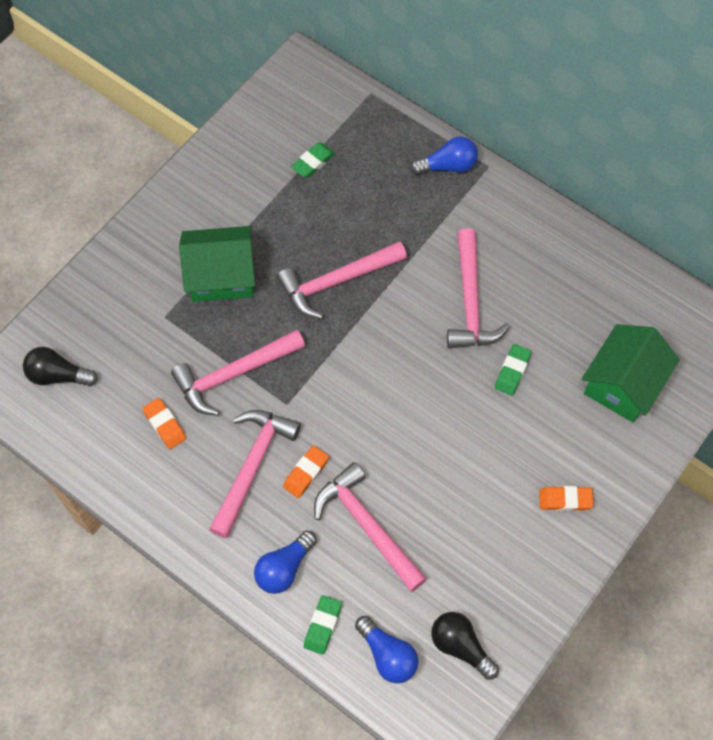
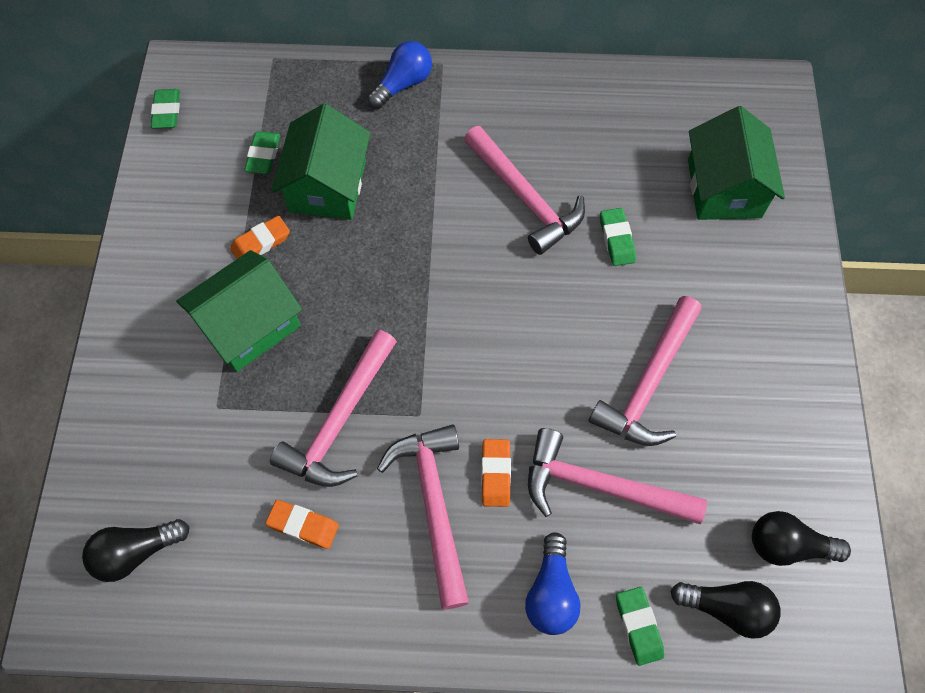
camera: 35 degrees left, 0 degrees up
pink hammer [277,241,407,319] -> pink hammer moved to [588,296,702,446]
blue light bulb [355,616,419,683] -> black light bulb [670,581,780,639]
orange eraser [539,486,594,511] -> orange eraser moved to [230,216,290,259]
none -> green eraser [151,89,180,129]
none -> green house [271,104,371,220]

